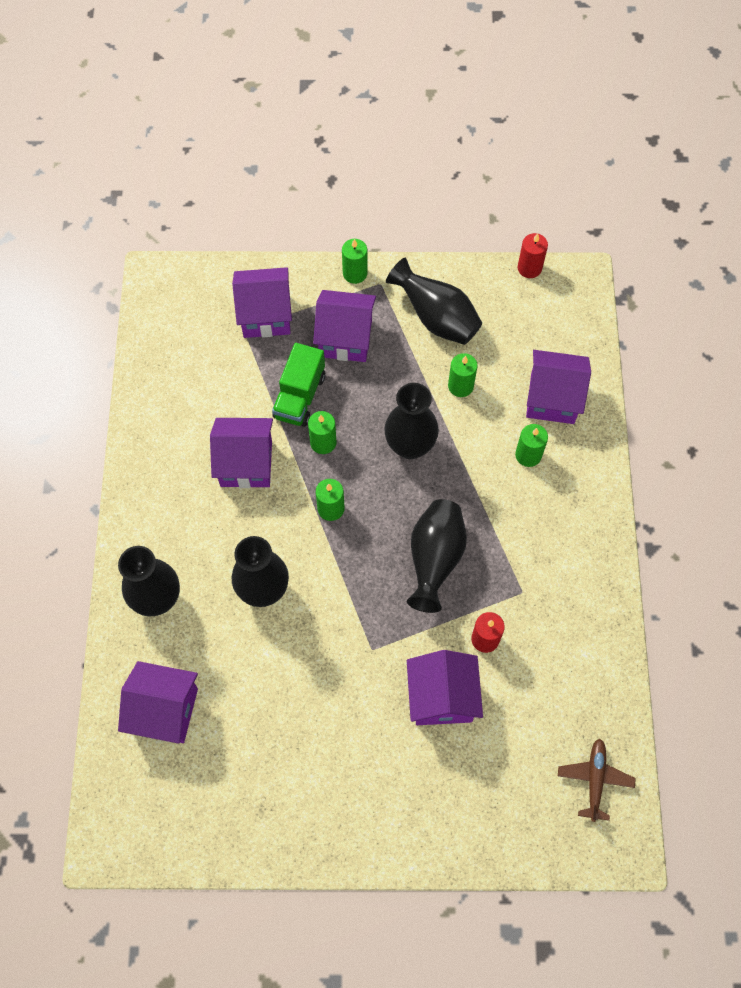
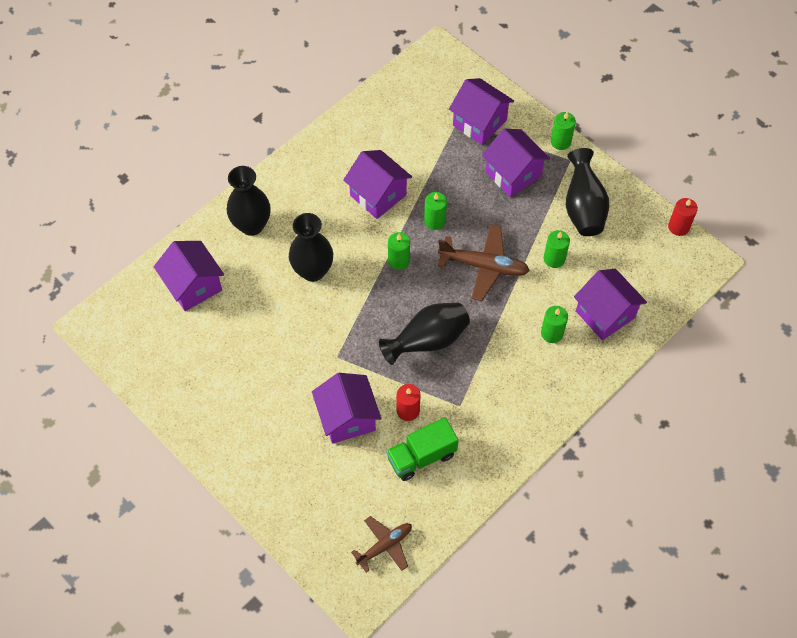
camera: 45 degrees right, 5 degrees down
green truck [272,343,325,427] -> green truck moved to [386,417,459,481]
black vase [384,383,439,459] -> brown plane [438,224,530,301]
purple house [407,650,483,725] -> purple house turned 60 degrees counterclockwise [312,373,382,444]

